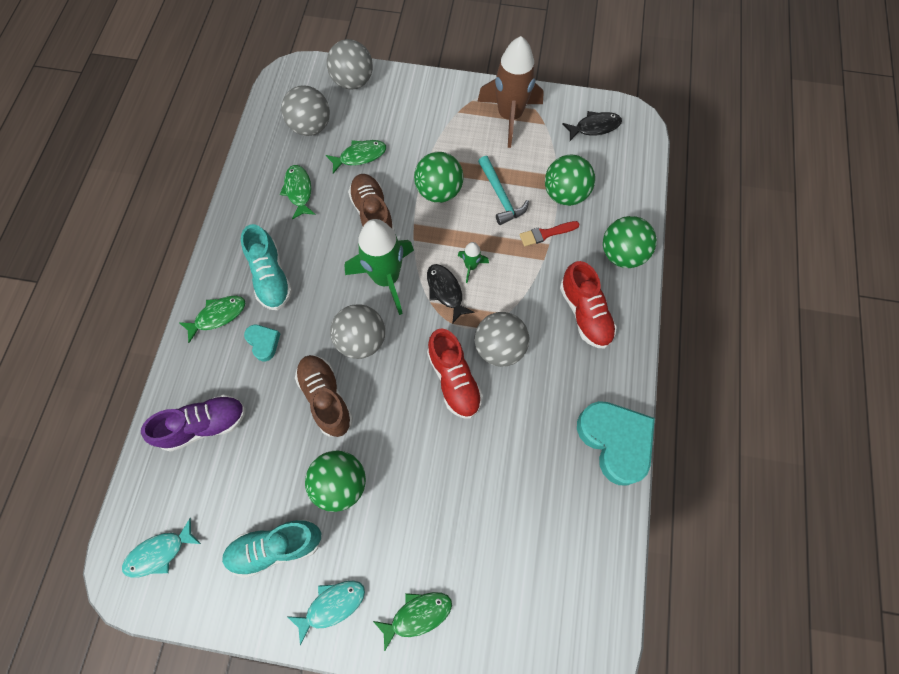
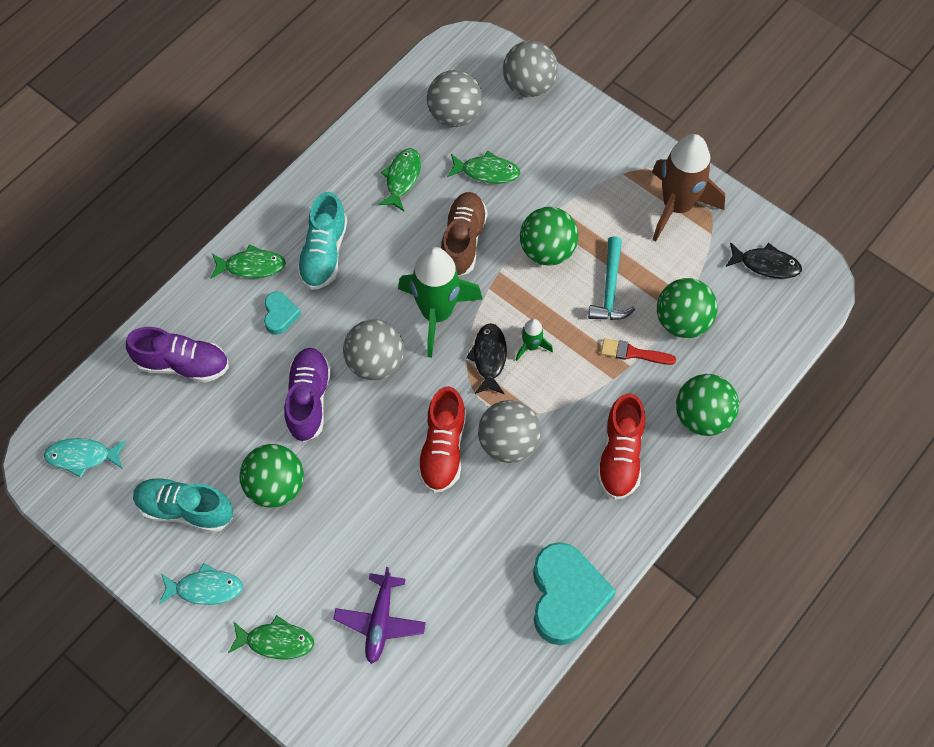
camera: 30 degrees right, 5 degrees down
brown shoe [295,355,353,437] -> purple shoe [284,348,331,442]
none -> purple plane [333,567,426,664]

